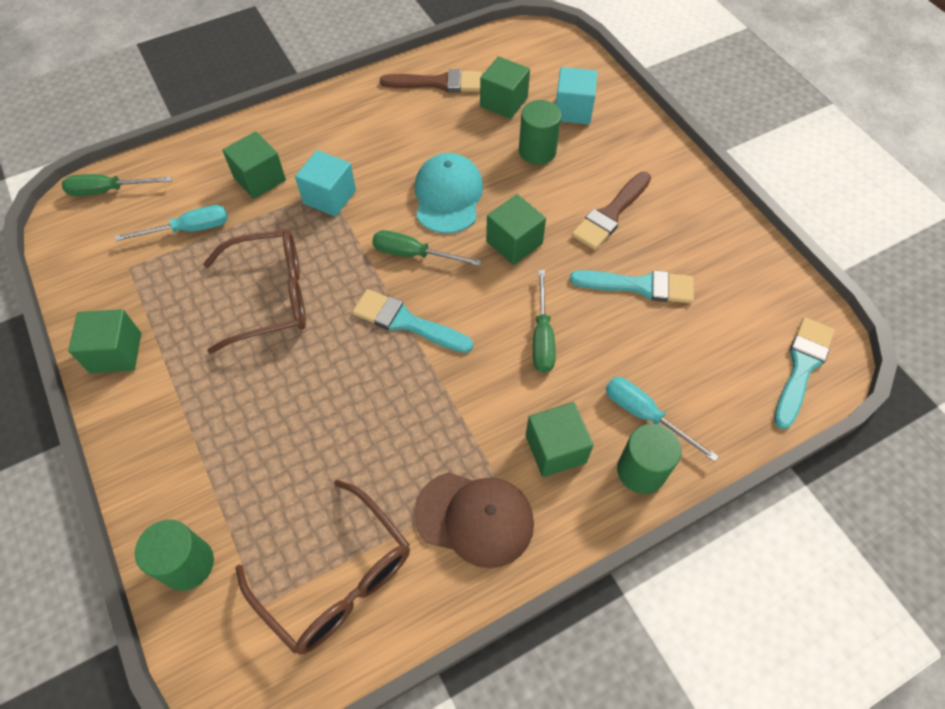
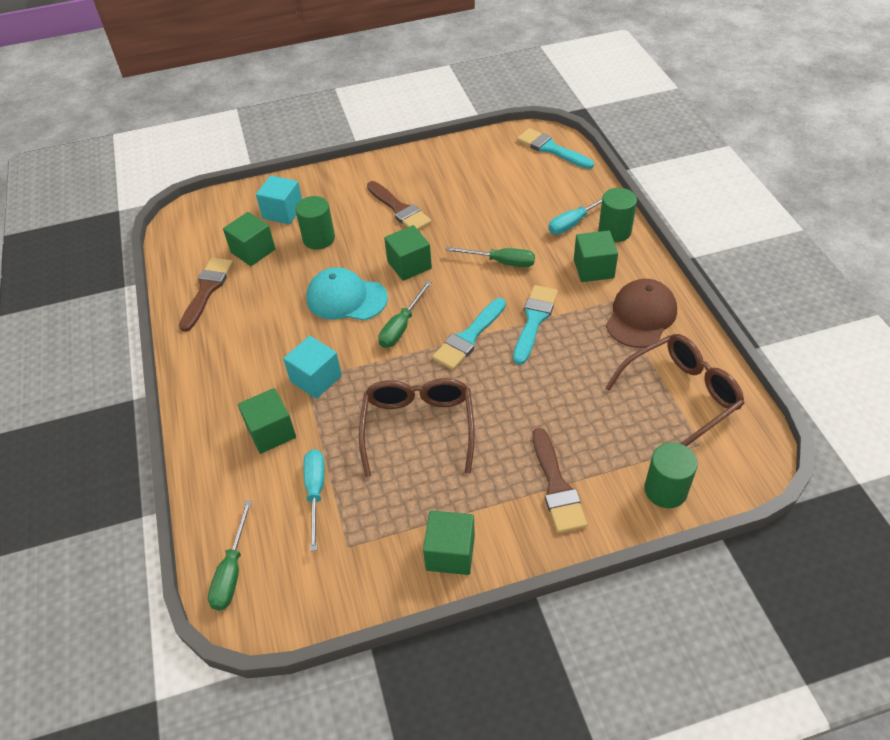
camera: 75 degrees left, 10 degrees down
turquoise brush [570,270,694,303] -> turquoise brush moved to [513,285,558,365]
none -> brown brush [532,428,587,533]

